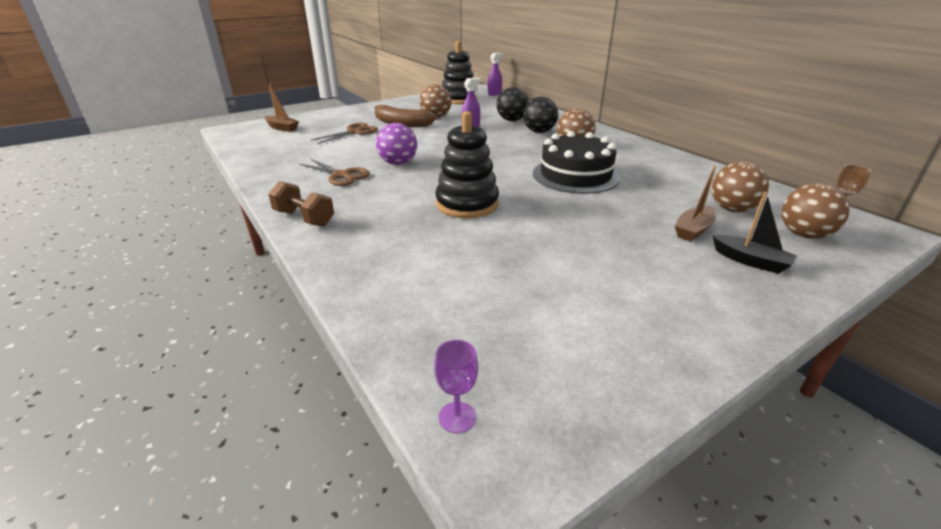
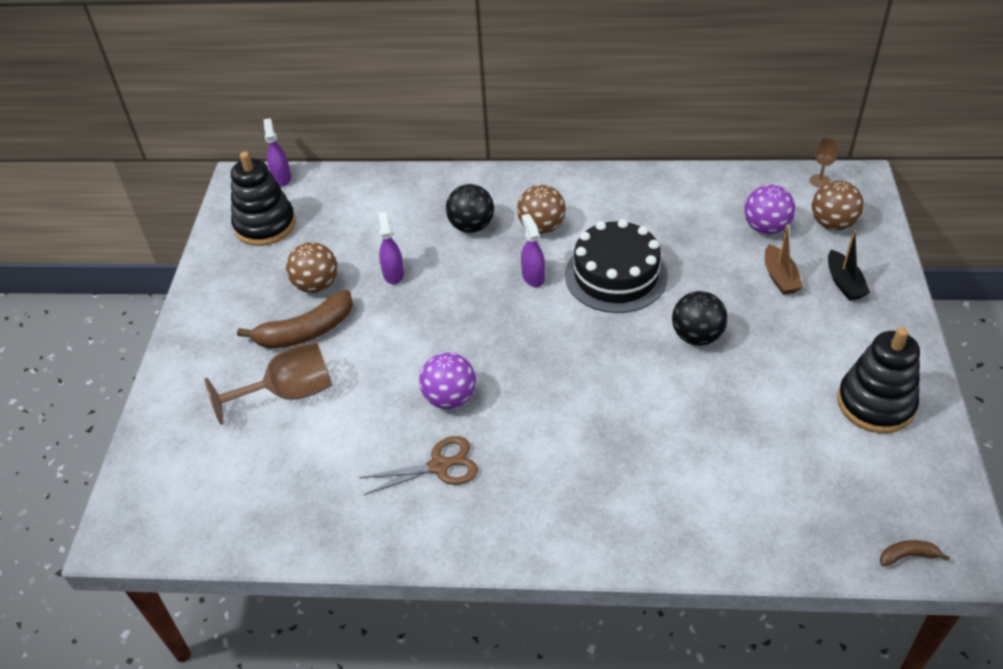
camera: 50 degrees left, 15 degrees up
brown boat [264,85,299,132] -> none
brown dumbbell [268,181,334,226] -> none
brown scissors [311,123,378,144] -> brown goblet [205,341,332,425]
purple goblet [434,340,478,433] -> brown banana [880,540,950,567]
black stacking toy [435,111,499,218] -> black stacking toy moved to [837,327,920,433]
black ball [497,87,529,121] -> black ball moved to [672,291,728,346]
brown ball [712,161,769,212] -> purple ball [744,185,796,234]
black boat [712,192,797,274] -> black boat turned 90 degrees clockwise [828,230,870,301]
none -> purple spray bottle [521,214,545,287]

